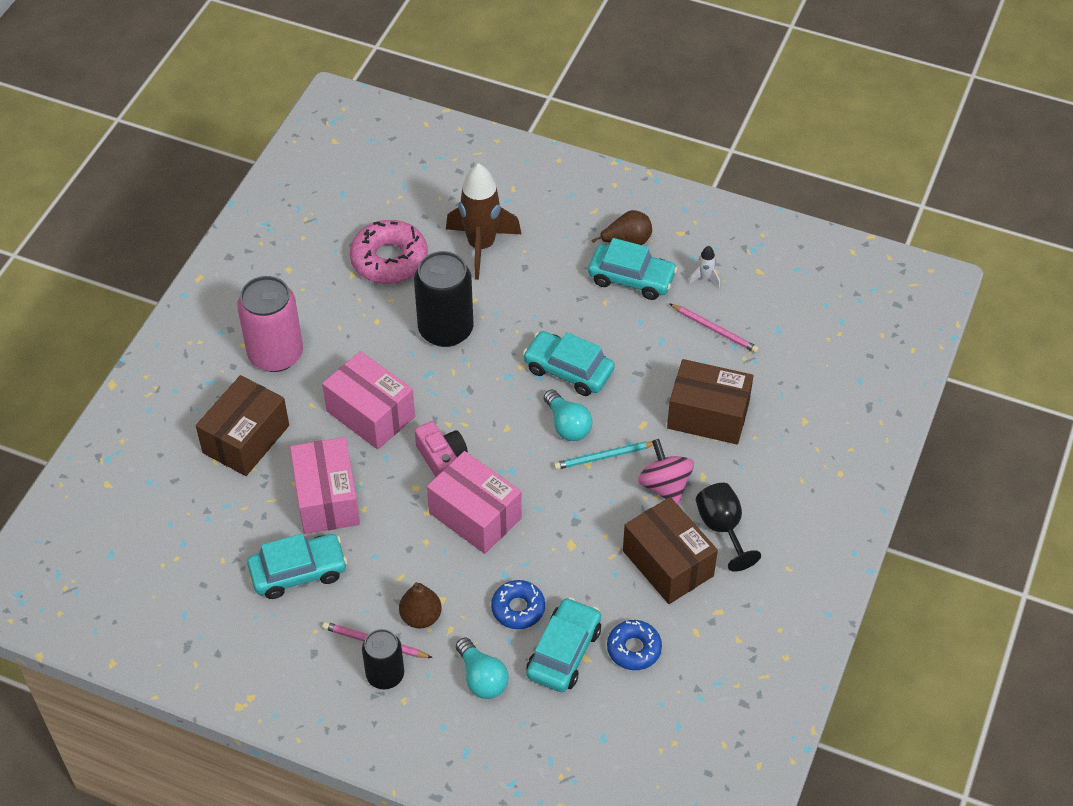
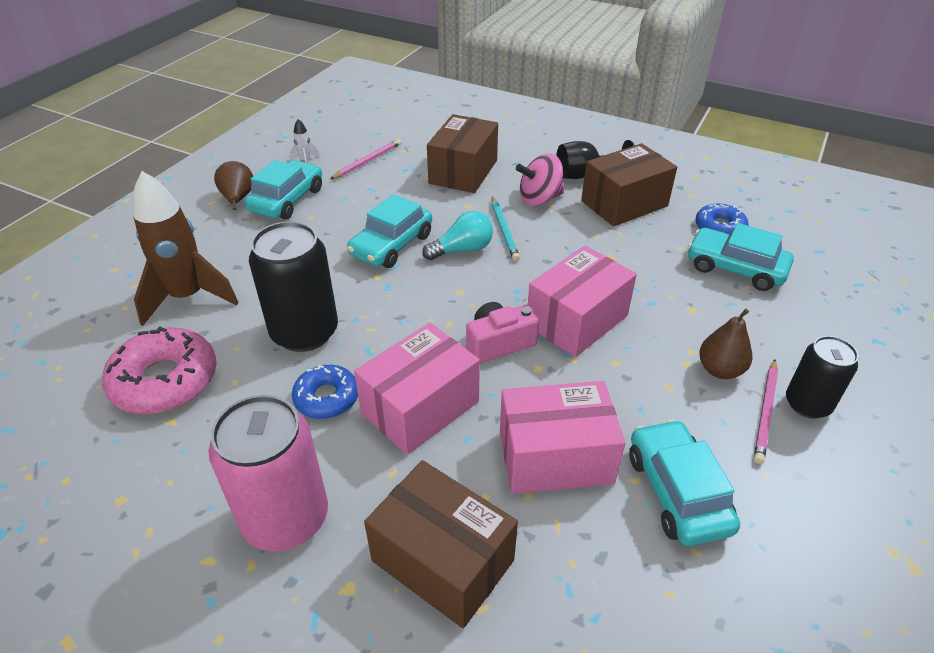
camera: 85 degrees left, 10 degrees down
turquoise light bulb [456,638,509,699] -> none
blue donut [491,580,545,629] -> blue donut moved to [292,365,358,419]

